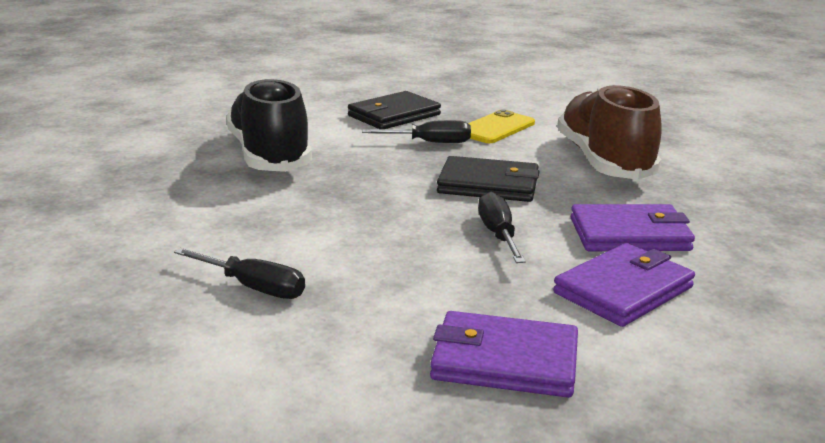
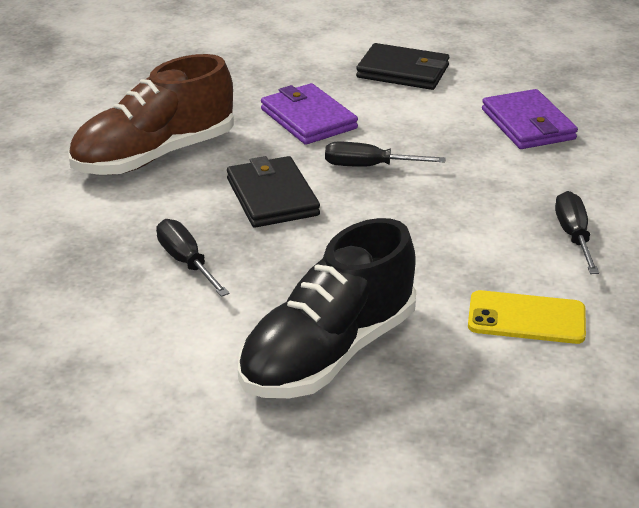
camera: 120 degrees left, 10 degrees up
black wallet [348,91,441,129] -> black wallet moved to [356,43,449,90]
yellow phone [468,109,535,143] -> yellow phone moved to [468,290,586,344]
black screwdriver [478,192,526,263] -> black screwdriver turned 45 degrees clockwise [325,142,446,167]
purple wallet [553,243,695,327] -> none

